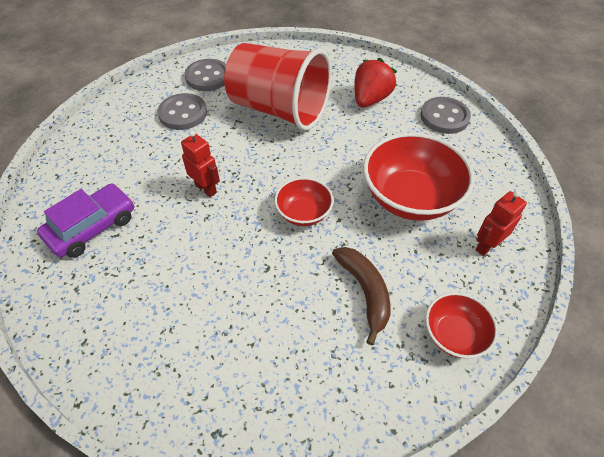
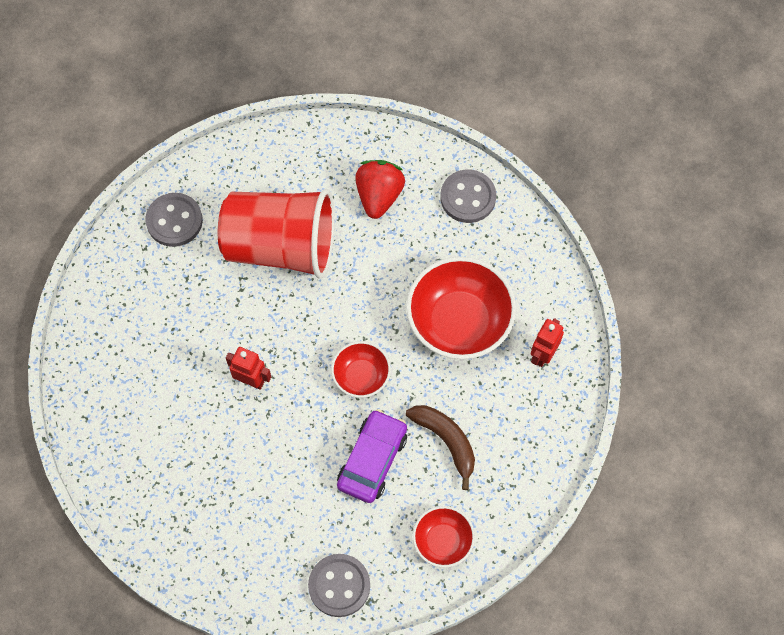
camera: 20 degrees left, 15 degrees up
purple car [37,184,134,258] -> purple car moved to [337,409,407,503]
grey button [157,93,207,130] -> grey button moved to [308,554,370,617]
red bowl [426,292,498,358] -> red bowl moved to [413,506,475,568]

